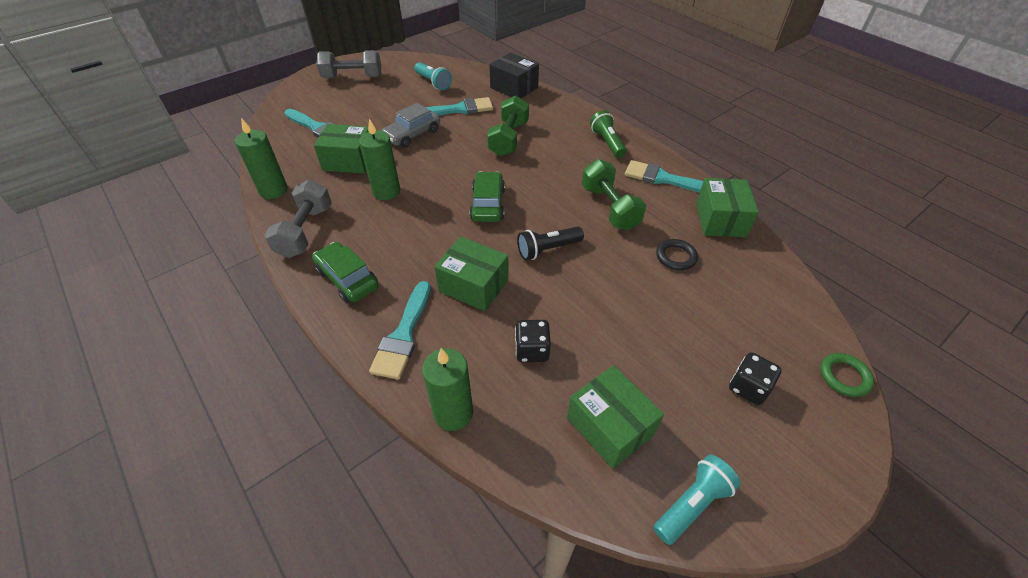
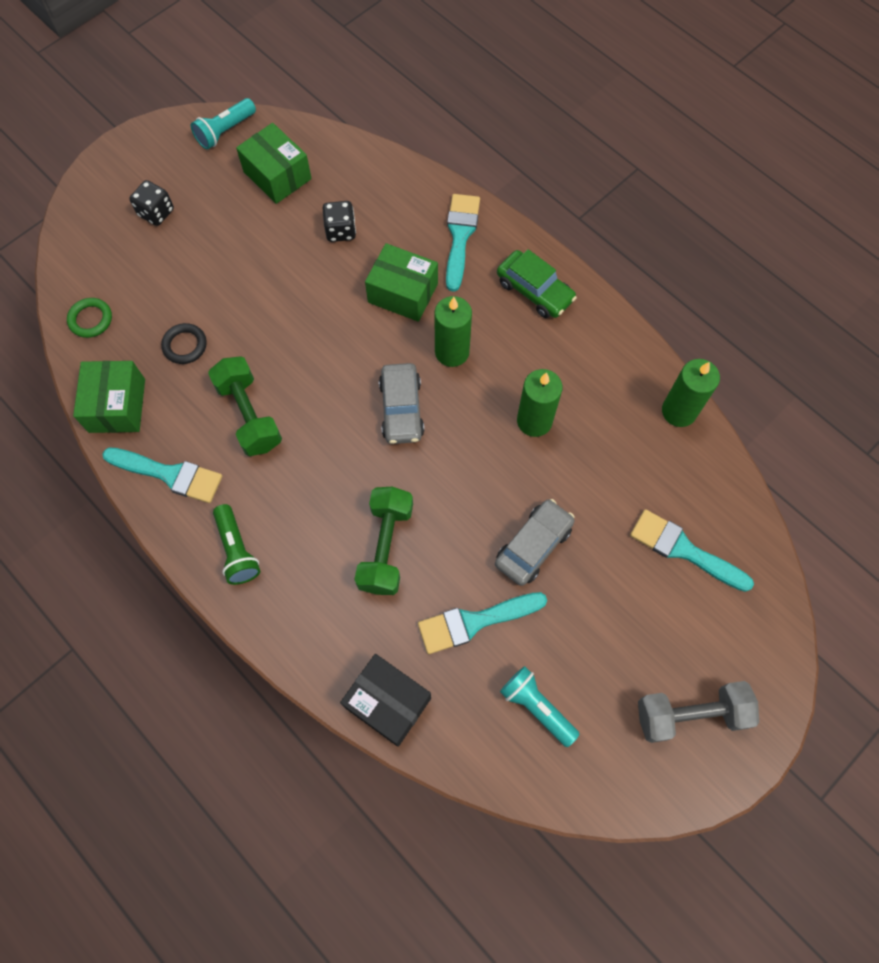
camera: 175 degrees right, 20 degrees up
grey dumbbell [264,180,332,258] -> none
green box [314,124,369,174] -> none
green candle [422,348,473,431] -> green candle moved to [434,296,472,367]
green car [469,171,505,222] -> grey car [379,363,424,444]
black flashlight [517,226,584,260] -> none
green ring [820,353,874,397] -> green ring moved to [67,298,112,338]

